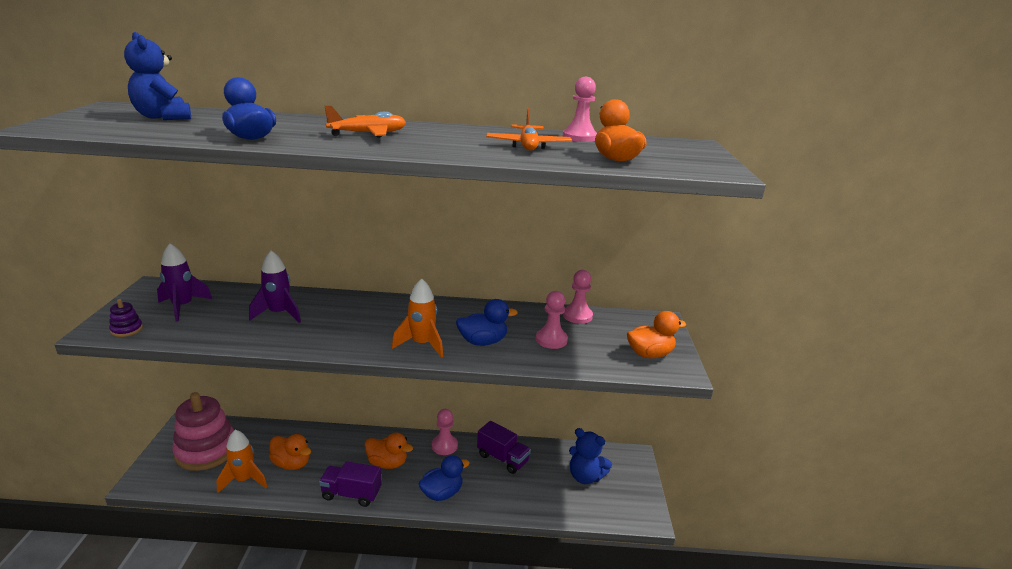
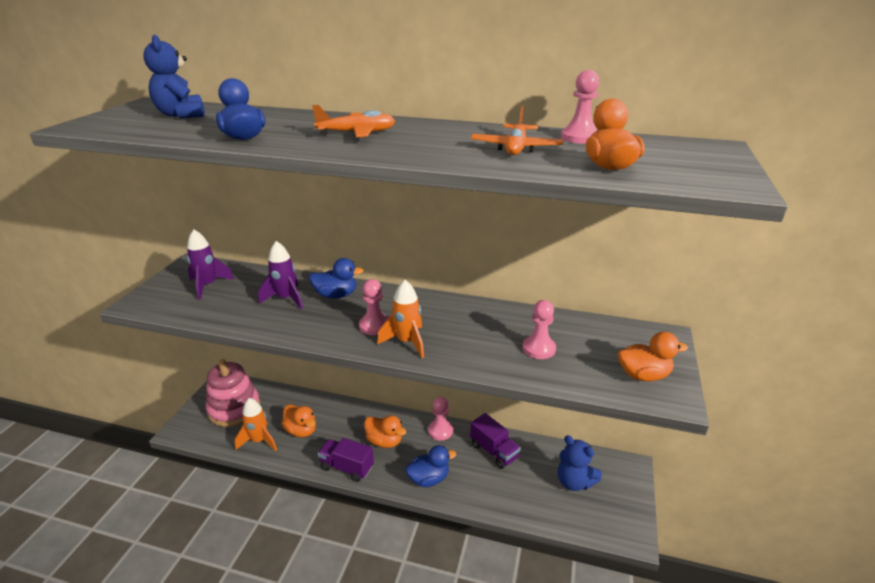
camera: 15 degrees right, 5 degrees up
purple stacking toy [109,299,143,337] -> none
blue duck [456,299,518,346] -> blue duck moved to [309,258,364,299]
pink pawn [563,270,593,324] -> pink pawn moved to [359,279,388,335]

